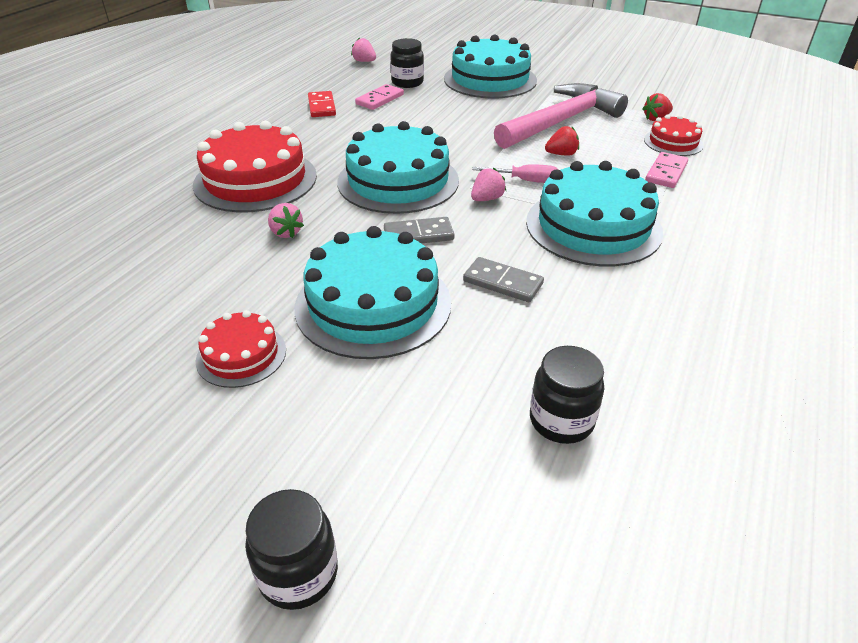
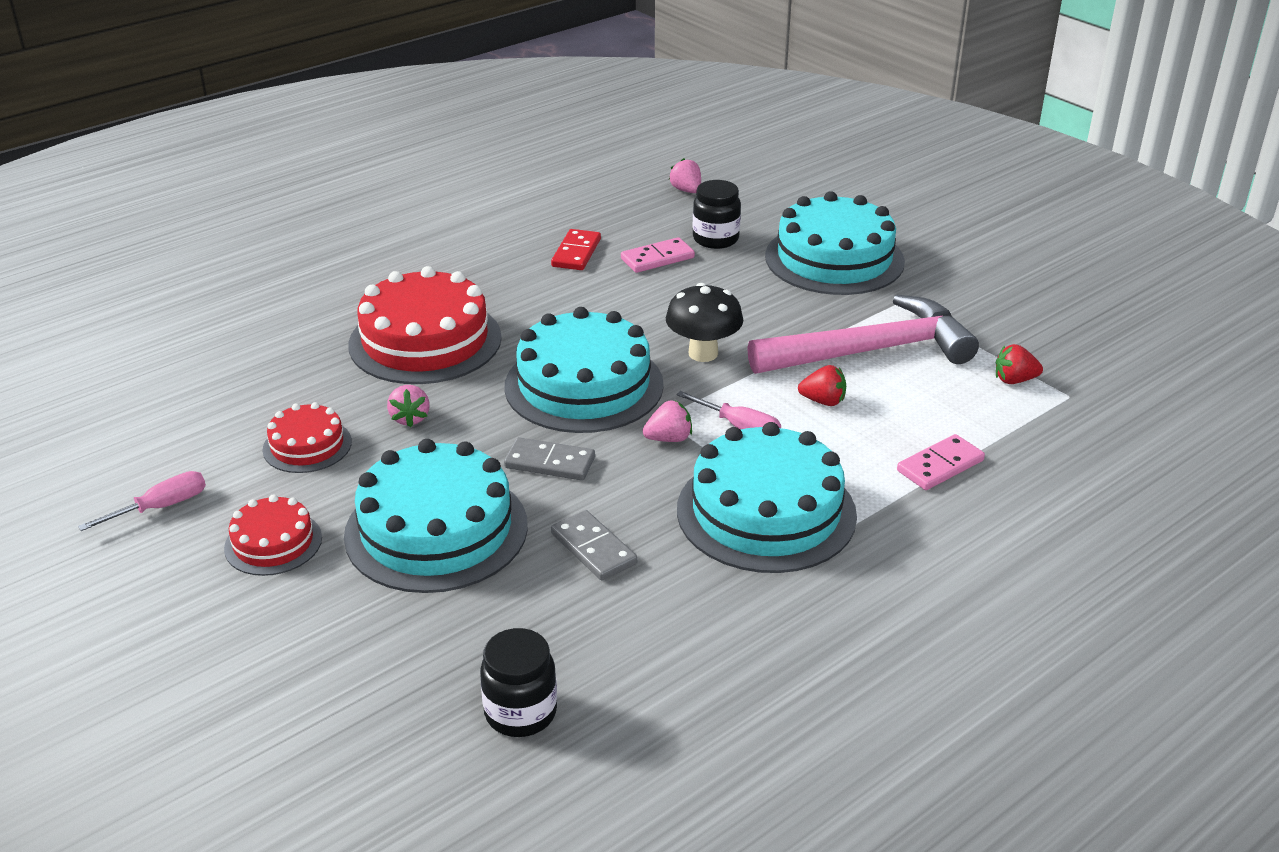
camera: 25 degrees right, 5 degrees down
black jar [245,489,338,610] -> none
red cake [644,115,704,156] -> red cake moved to [263,402,352,473]
none -> pink screwdriver [78,471,206,531]
none -> black mushroom [666,283,743,362]

